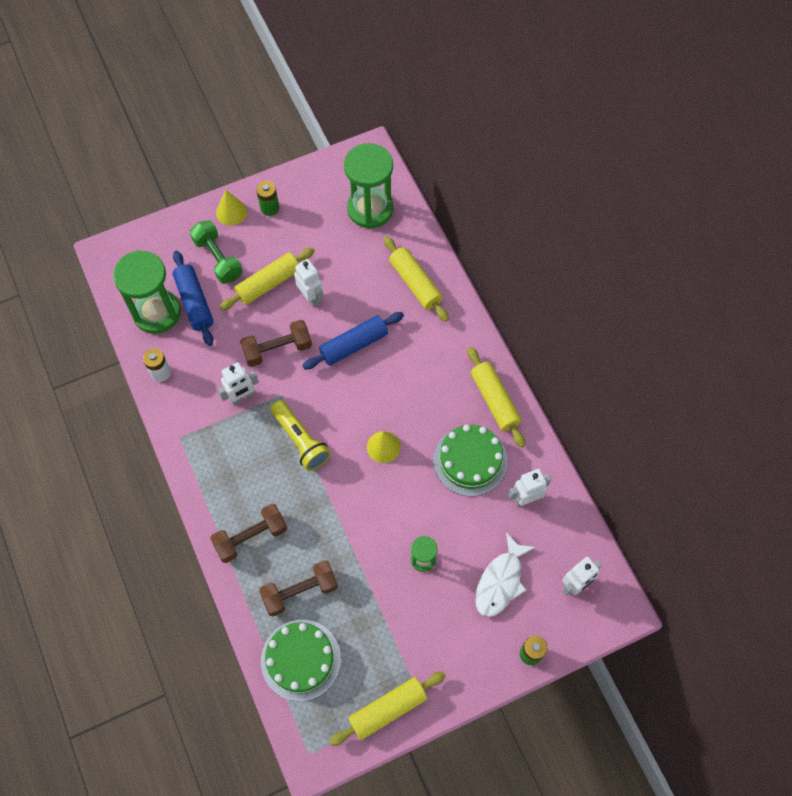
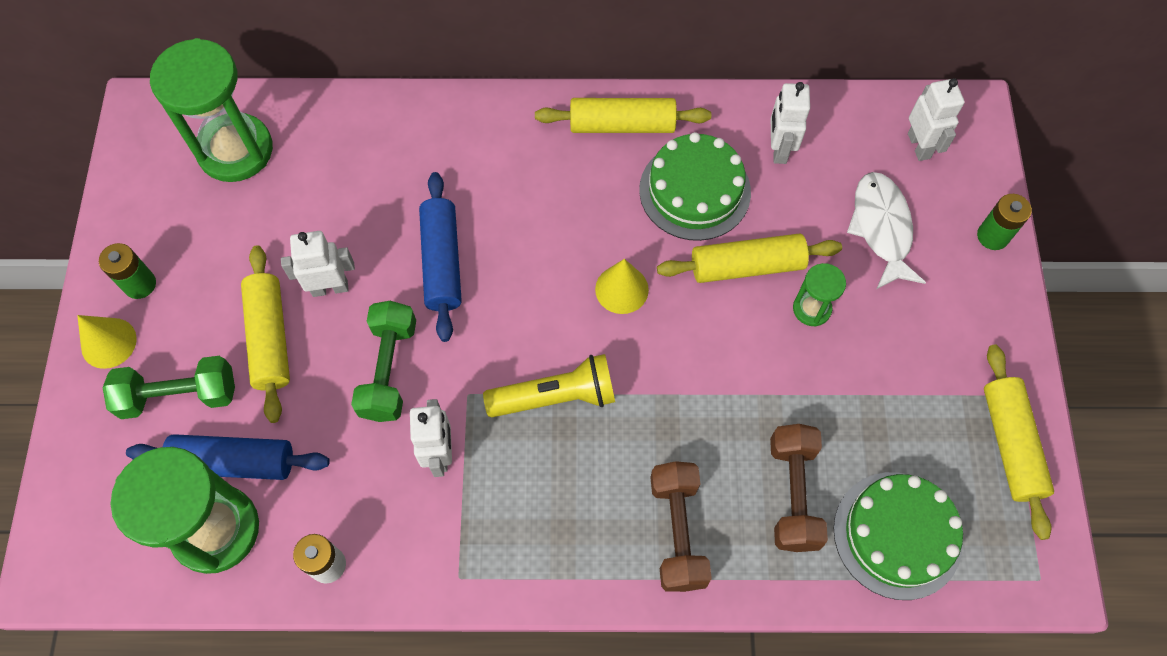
camera: 65 degrees left, 0 degrees up
brown dumbbell [240,320,312,367] -> green dumbbell [351,301,416,422]
yellow rolling pin [383,236,449,322] -> yellow rolling pin moved to [657,233,842,283]
white fish [475,532,536,617] -> white fish turned 150 degrees counterclockwise [847,172,926,289]

